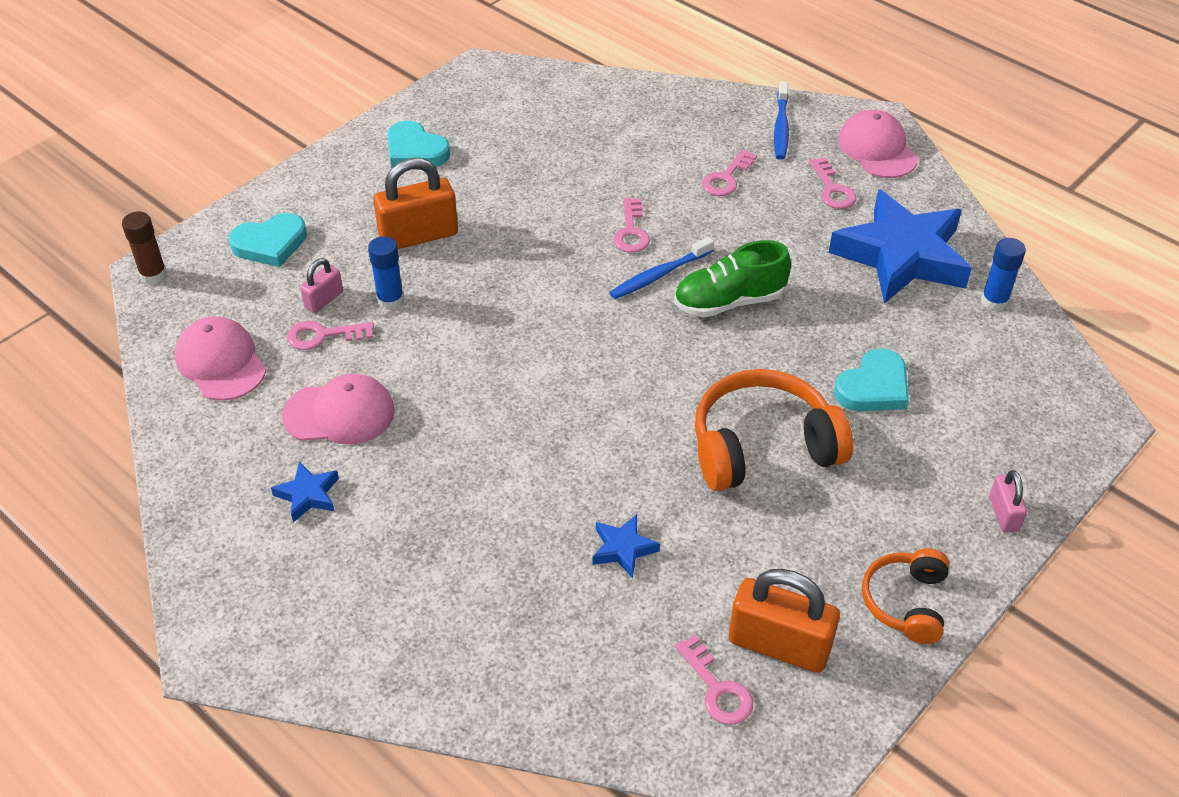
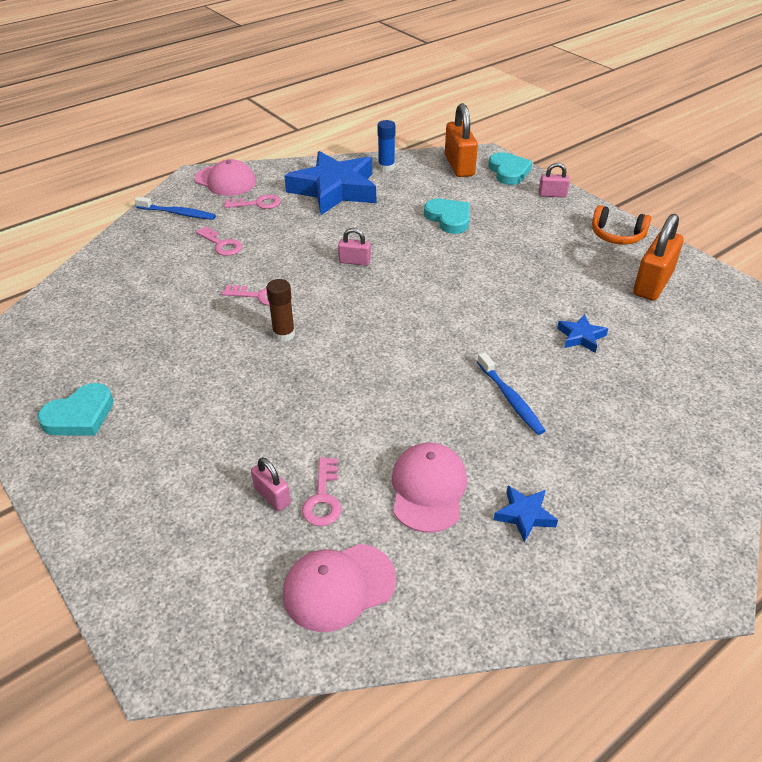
camera: 80 degrees left, 5 degrees down
brown glue stick [122,211,167,284] -> brown glue stick moved to [266,279,295,342]
turquoise heart [229,213,307,267] -> turquoise heart moved to [488,152,532,185]
blue glue stick [368,236,404,310] -> none
orange padlock [373,158,458,249] -> orange padlock moved to [445,103,478,177]
blue toothbrush [609,237,714,299] -> blue toothbrush moved to [477,352,545,435]
green shoe [674,240,791,318] -> pink padlock [338,228,371,266]
pink key [675,635,753,725] -> none
orange headphones [695,369,853,491] -> none
pink cap [838,110,918,178] -> pink cap turned 135 degrees counterclockwise [194,159,256,196]

